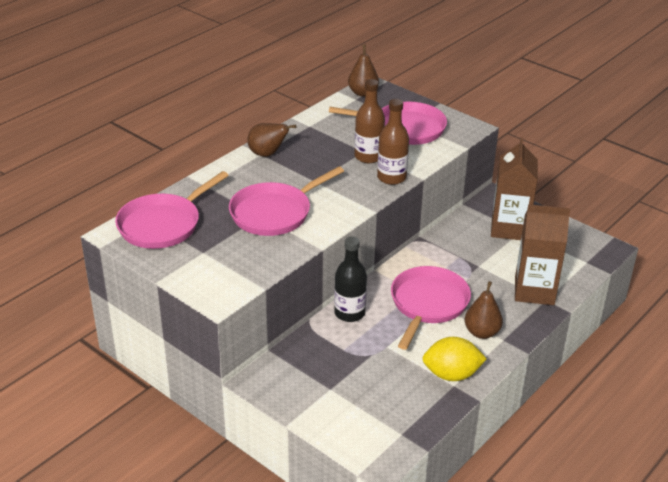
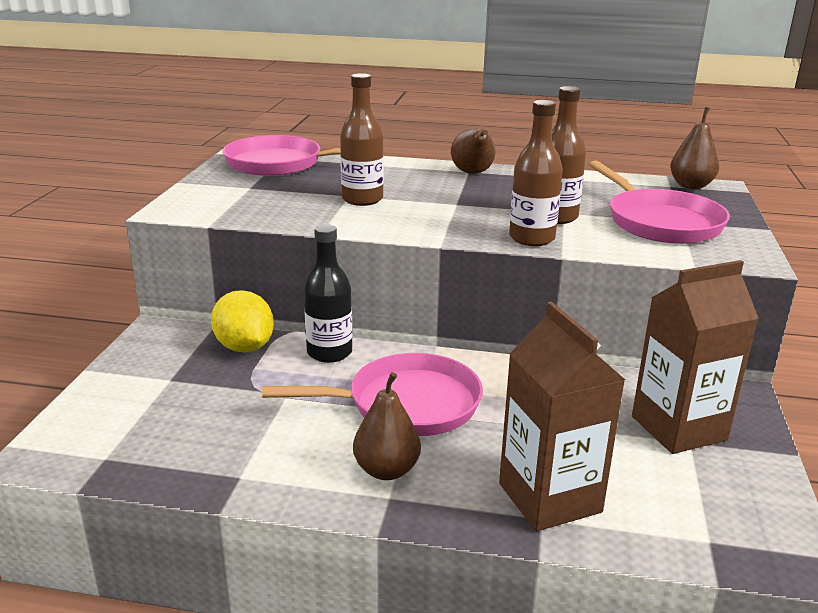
camera: 60 degrees right, 10 degrees down
pink pan [229,166,344,236] -> brown bottle [340,73,384,206]
yellow lemon [422,337,487,381] -> yellow lemon moved to [211,290,274,353]

